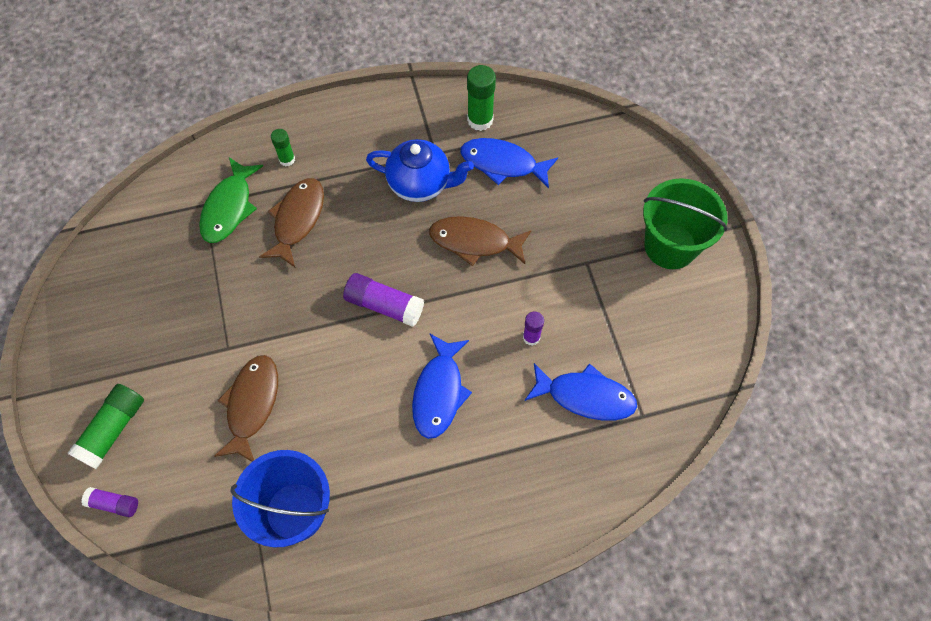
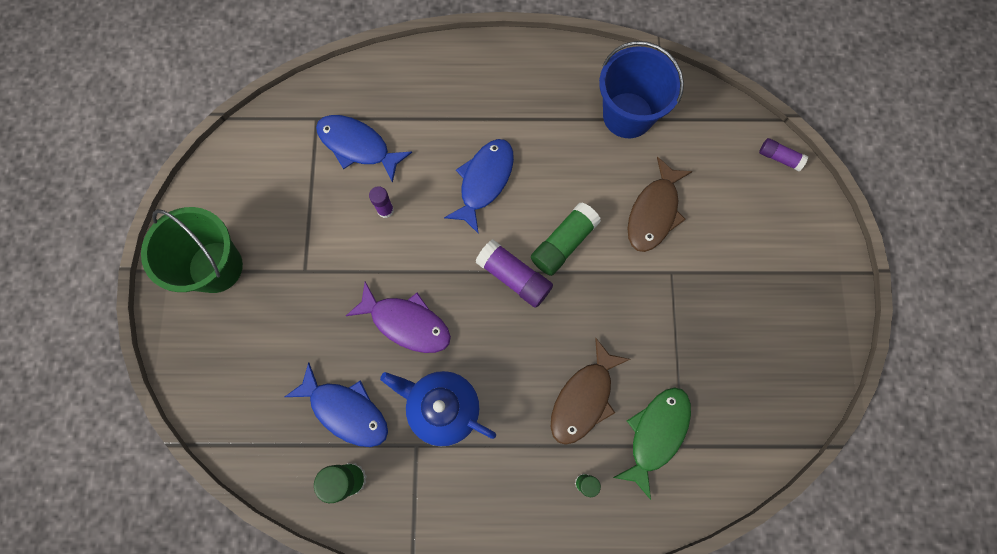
camera: 165 degrees left, 10 degrees up
green glue stick [67,384,144,469] -> green glue stick moved to [531,203,601,276]
brown fish [429,216,531,266] -> purple fish [346,282,451,353]

